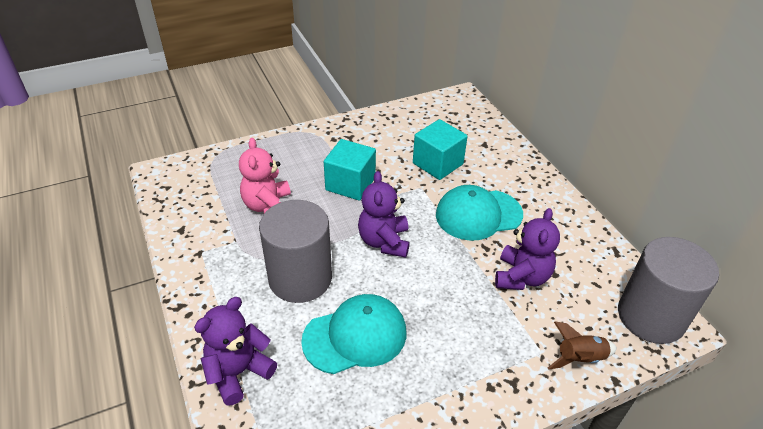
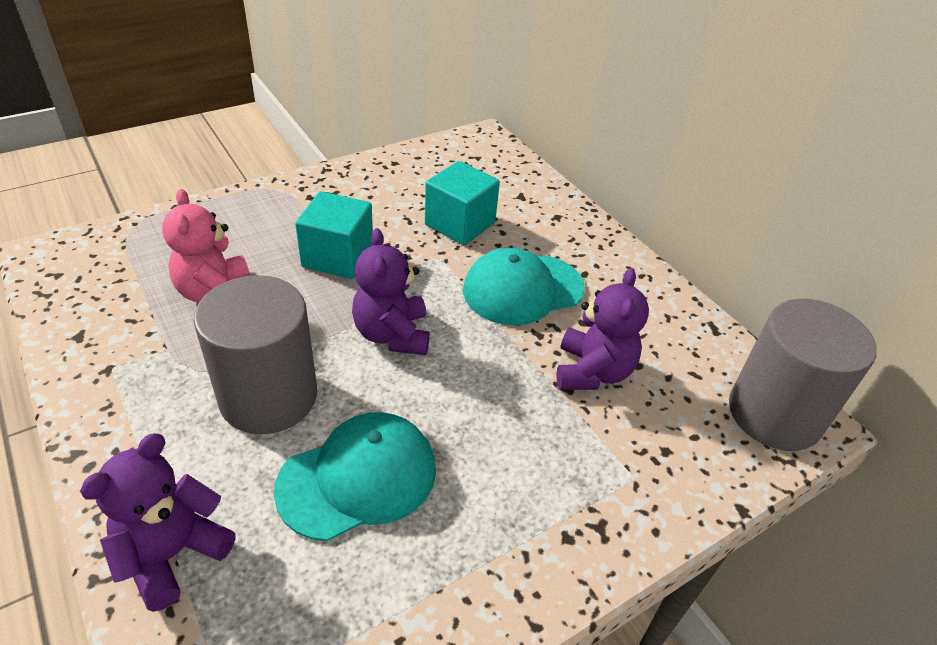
camera: 10 degrees left, 0 degrees up
brown rocket [548,321,617,369] -> none

